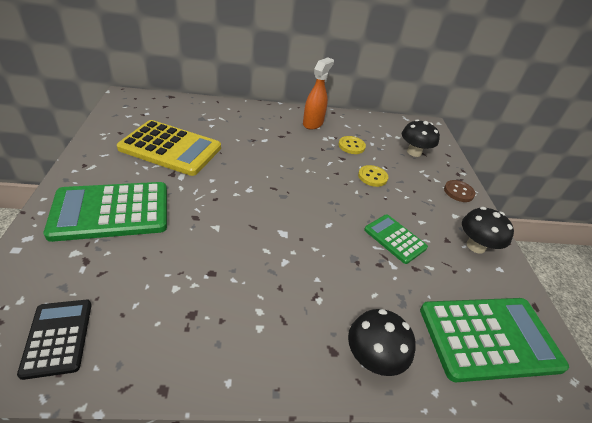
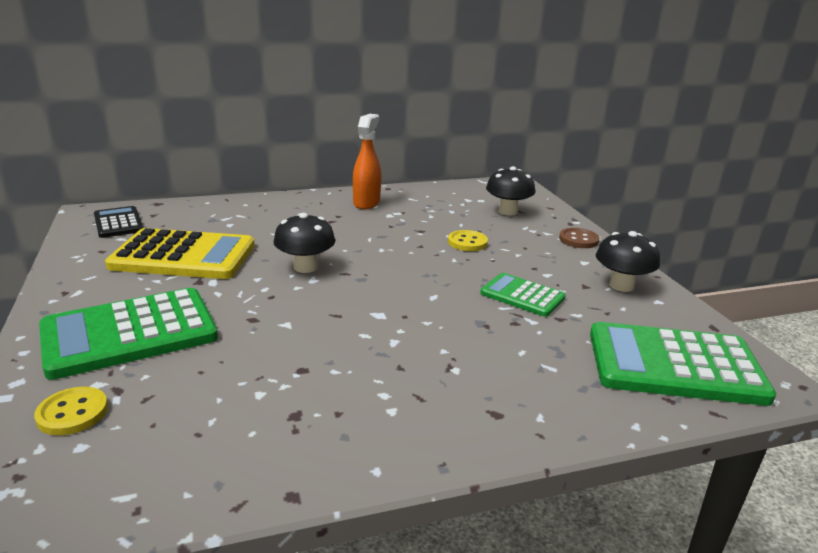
camera: 10 degrees left, 15 degrees down
black calculator [17,300,92,380] -> black calculator moved to [94,206,143,238]
yellow button [338,136,366,154] -> yellow button moved to [34,387,108,435]
black mushroom [348,309,416,376] -> black mushroom moved to [274,213,335,273]
green calculator [420,298,569,382] -> green calculator turned 150 degrees counterclockwise [590,322,776,406]

